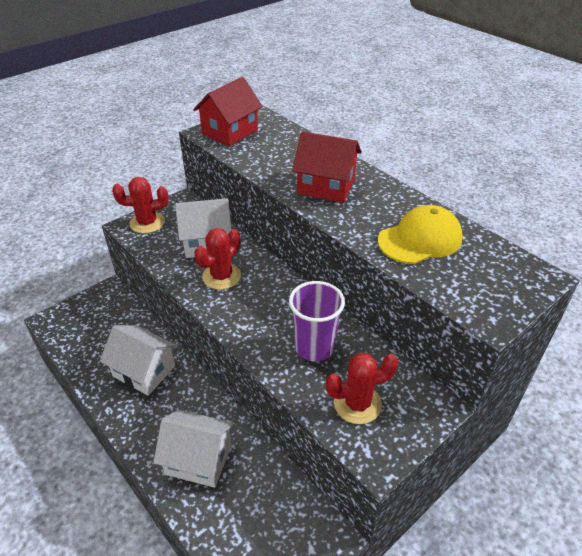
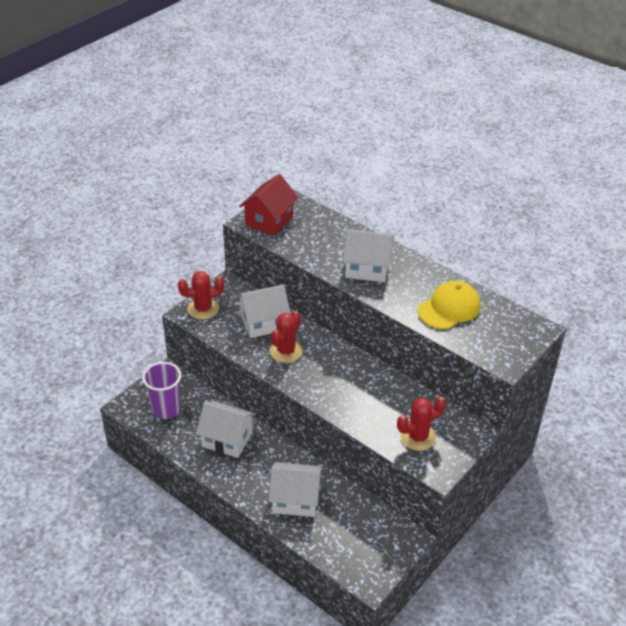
camera: 10 degrees left, 0 degrees up
purple cup [289,281,345,362] -> purple cup moved to [142,362,181,419]
red house [292,131,362,203] -> white house [343,229,394,282]

